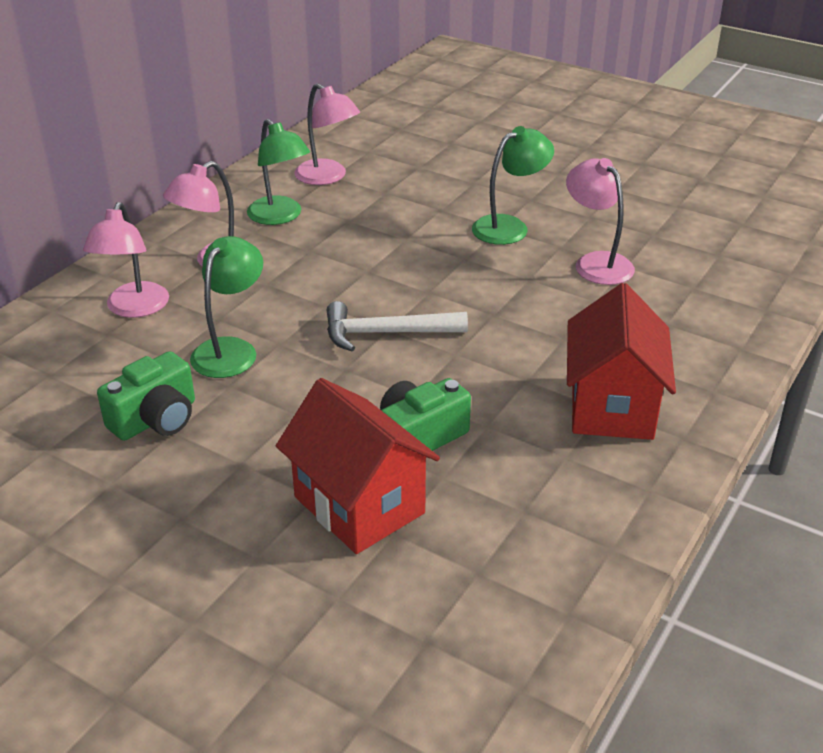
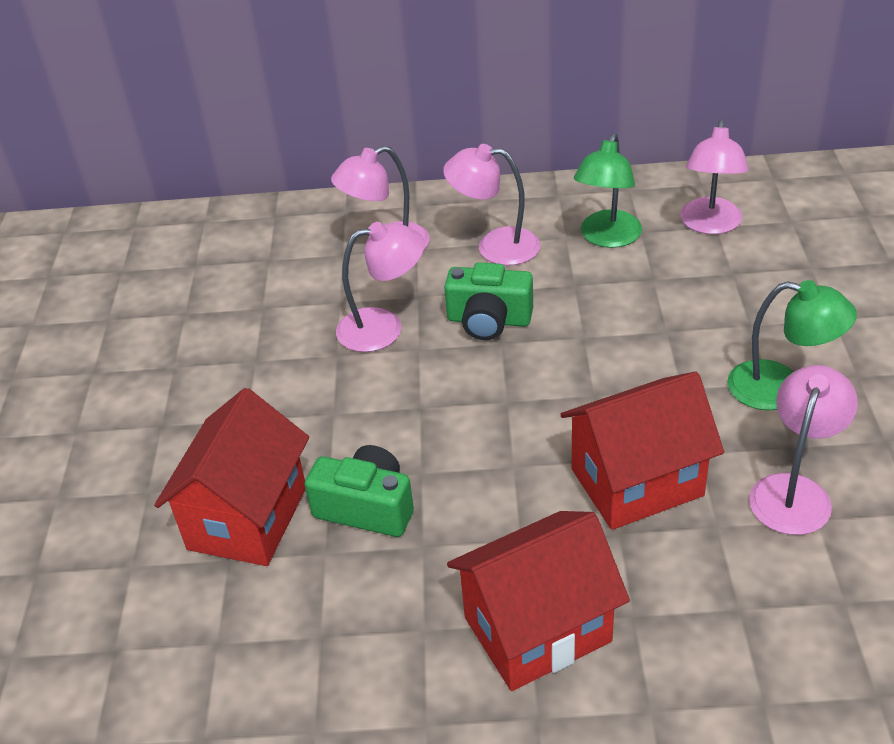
camera: 60 degrees right, 5 degrees up
green camera [97,351,195,441] -> green camera moved to [444,262,533,340]
green lamp [190,236,263,378] -> pink lamp [336,222,425,352]
white hammer [327,301,468,351] -> none
none -> red house [560,372,724,530]

